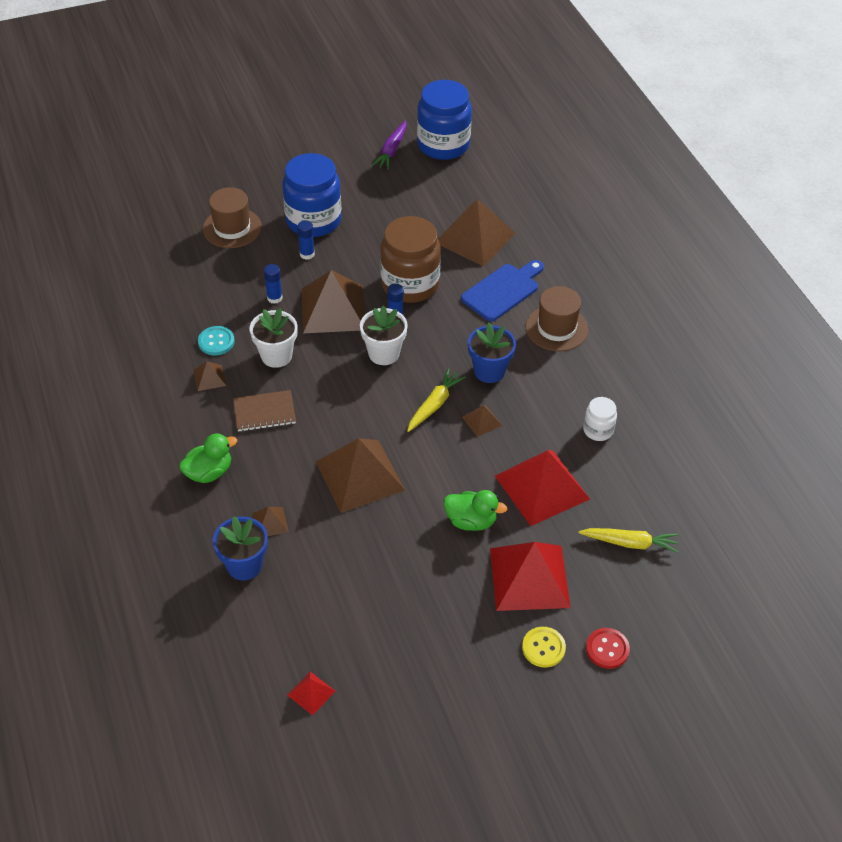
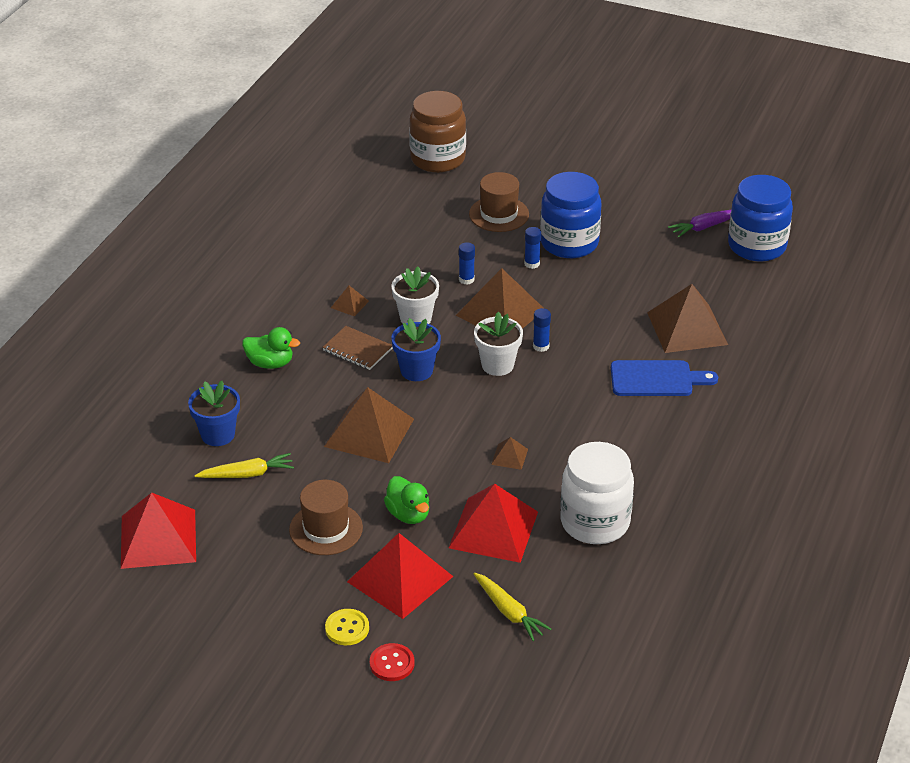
camera: 45 degrees right, 10 degrees down
turquoise button [198,326,235,355] -> none
brown pyramid [252,507,289,536] -> none
red pyramid [287,672,335,715] -> red pyramid [121,493,196,569], size x2.27
brown jar [380,216,441,303] -> brown jar moved to [409,91,466,173]
yellow carrot [407,368,466,432] -> yellow carrot moved to [194,453,294,478]
blue flower pot [468,323,516,383] -> blue flower pot moved to [392,318,441,381]
brown hat [526,286,588,351] -> brown hat moved to [289,480,363,555]
white jar [583,397,617,441] -> white jar [560,442,634,544], size x2.08

